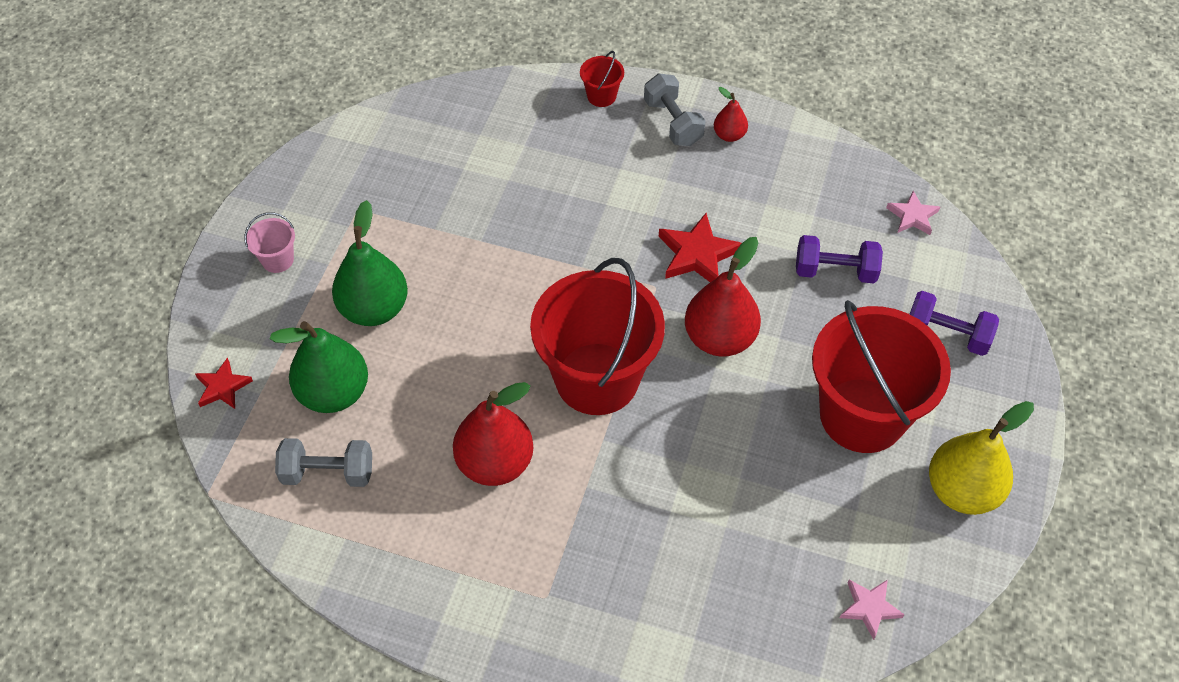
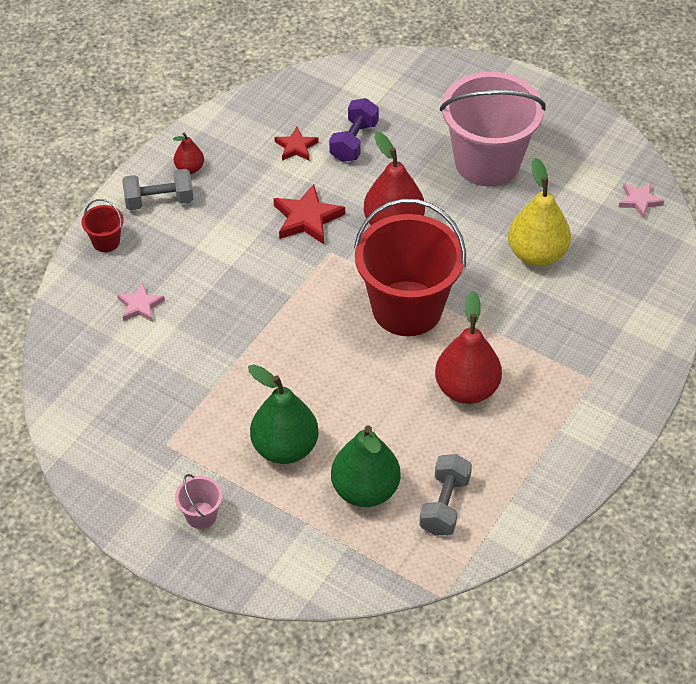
camera: 75 degrees left, 5 degrees down
red star [195,357,253,409] -> red star moved to [275,127,319,161]
red bucket [812,300,951,453] -> pink bucket [440,72,546,186]
pink star [886,191,940,235] -> pink star moved to [117,282,165,322]
purple dumbbell [910,291,999,356] -> none
yellow pear [929,401,1034,515] -> yellow pear moved to [508,158,571,266]

